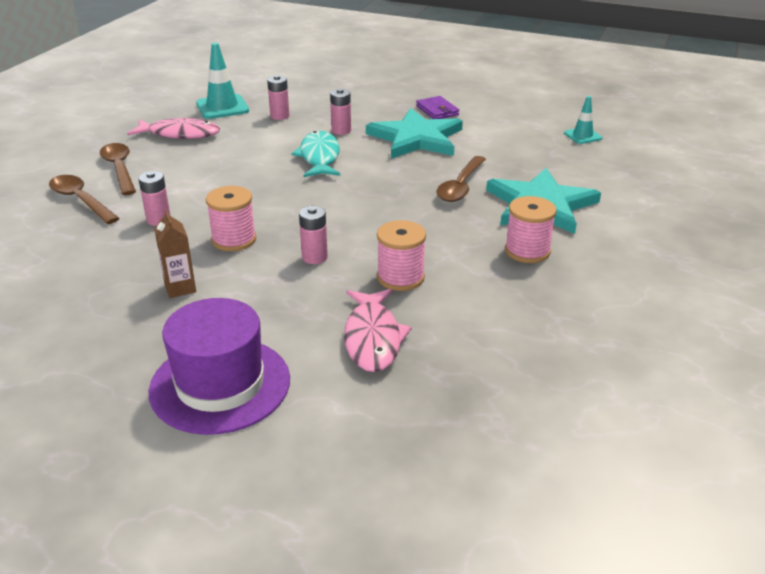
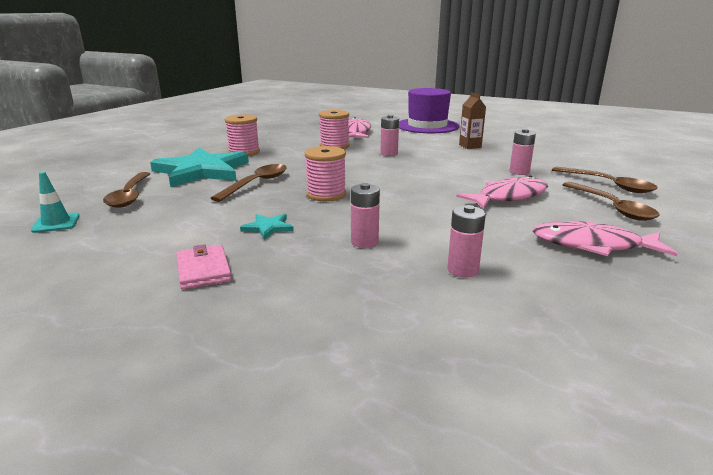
camera: 175 degrees left, 10 degrees down
turquoise traffic cone [196,43,249,119] -> none
pink spool [206,186,256,251] -> pink spool moved to [305,146,346,201]
turquoise fish [292,131,340,177] -> none
turquoise star [366,108,463,159] -> turquoise star [240,214,294,240], size x0.41
purple wallet [416,96,459,119] -> pink wallet [176,244,232,290]
none -> brown spoon [103,172,150,208]
none -> pink fish [456,176,548,209]

